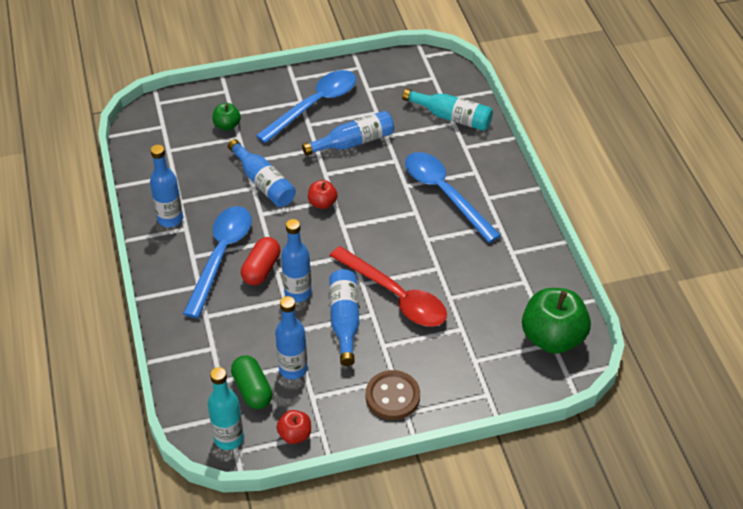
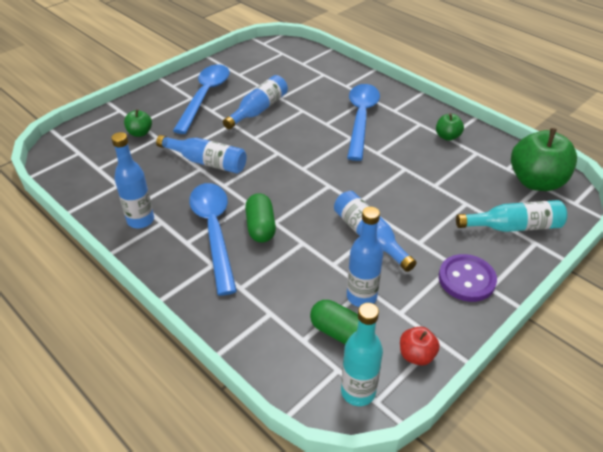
camera: 30 degrees left, 5 degrees down
red capsule [241,237,280,285] -> green capsule [245,193,276,242]
blue bottle [281,219,312,302] -> none
red apple [308,180,338,209] -> none
red spoon [330,246,447,327] -> none
brown button [366,370,420,420] -> purple button [439,254,497,302]
turquoise bottle [402,89,493,131] -> turquoise bottle moved to [456,200,567,232]
blue spoon [405,152,501,243] -> blue spoon turned 75 degrees clockwise [347,84,380,161]
none -> green apple [436,113,464,141]

